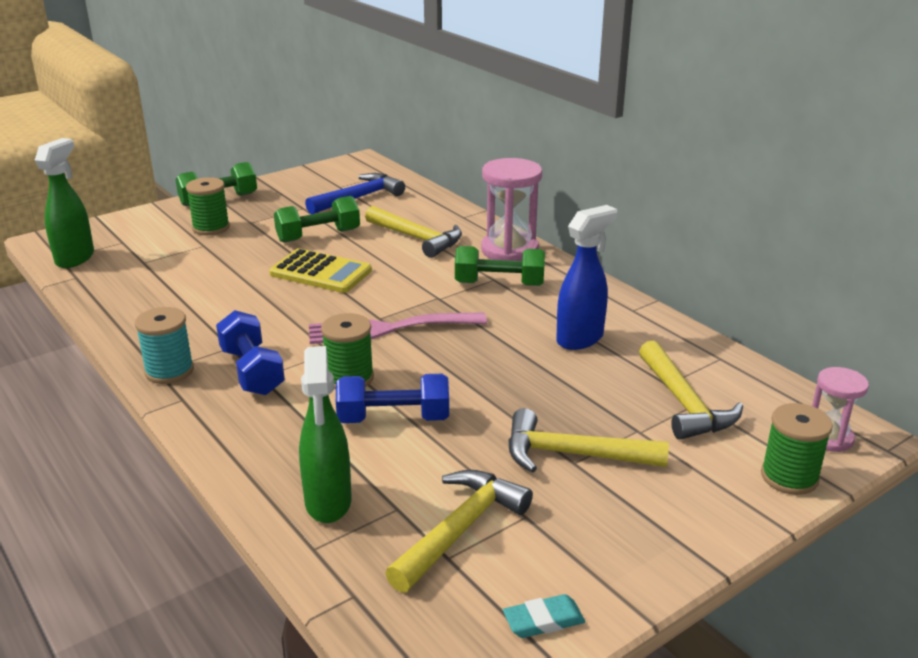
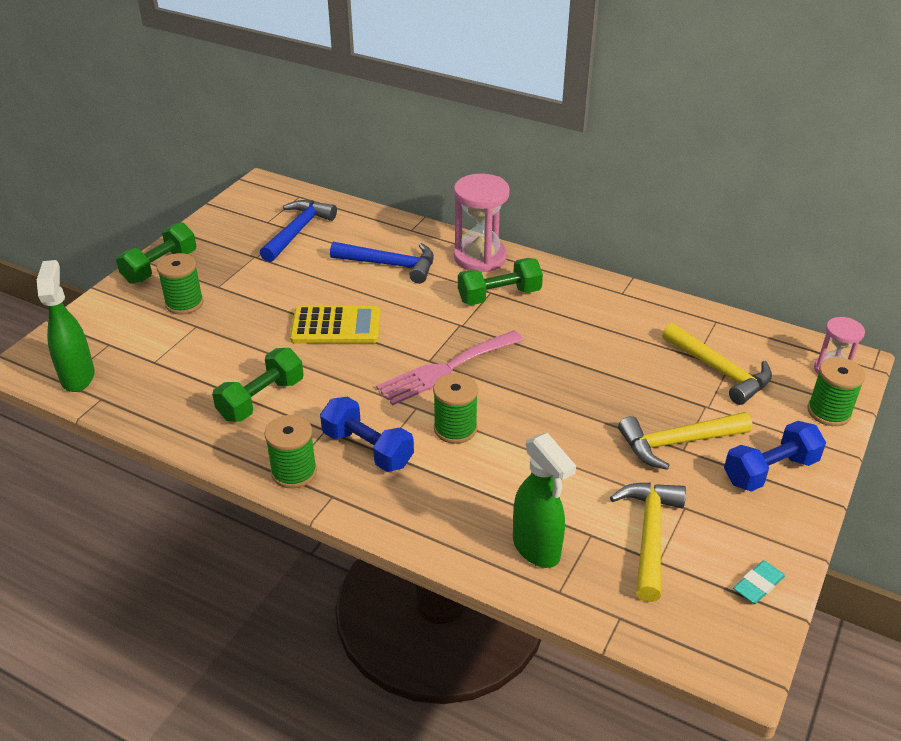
camera: 25 degrees left, 10 degrees up
turquoise spool [135,307,194,384] -> green spool [264,415,317,488]
green dumbbell [274,196,360,243] -> green dumbbell moved to [212,348,304,422]
blue dumbbell [336,374,449,423] -> blue dumbbell moved to [724,421,826,492]
yellow hammer [365,206,462,258] -> blue hammer [330,242,434,284]
blue spray bottle [556,205,617,350] -> none

